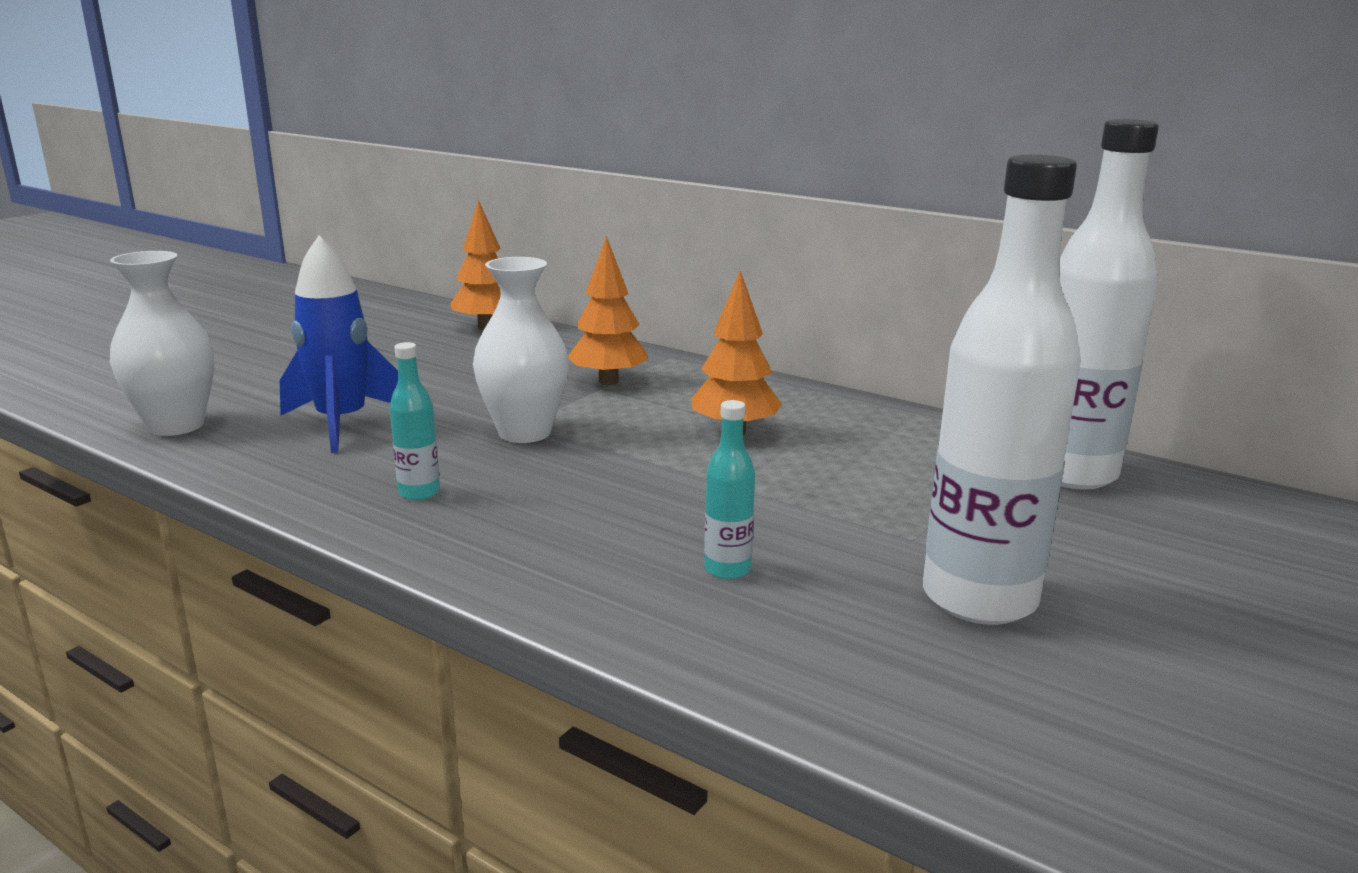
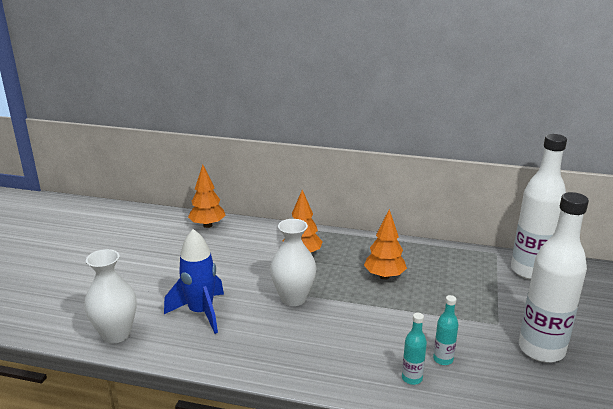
camera: 20 degrees left, 5 degrees up
turquoise bottle [389,342,440,500] -> turquoise bottle moved to [402,313,427,385]

